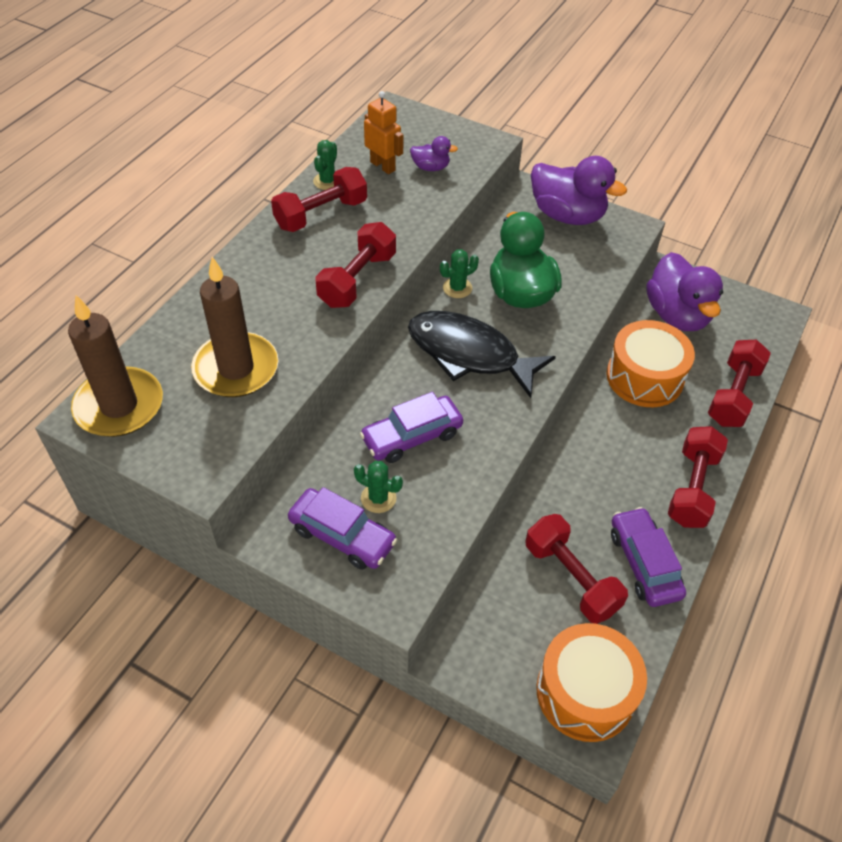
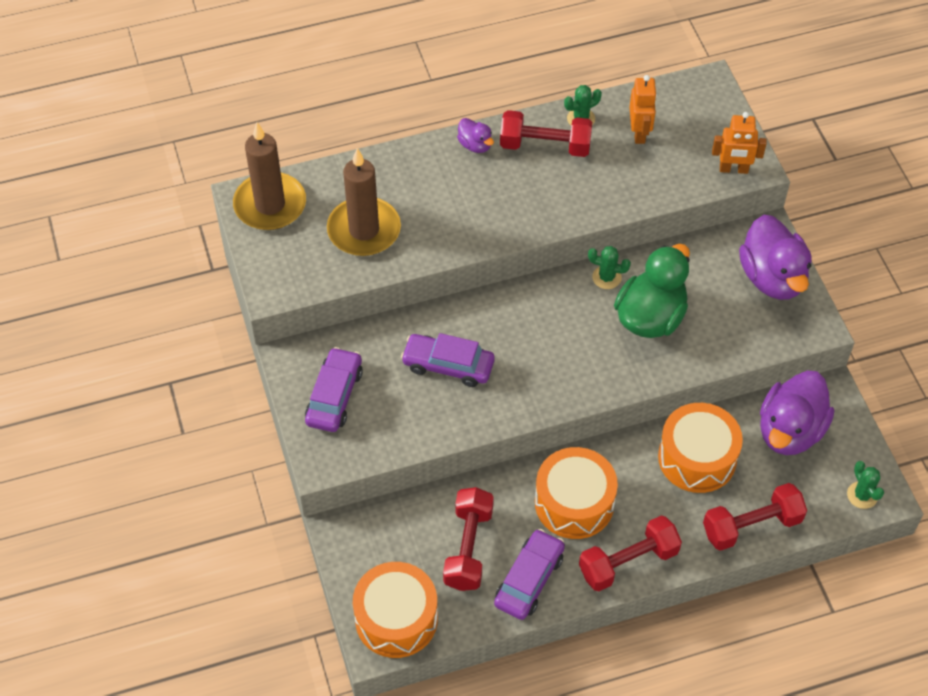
camera: 45 degrees right, 5 degrees up
purple car [288,487,397,570] -> purple car turned 150 degrees counterclockwise [305,347,363,432]
red dumbbell [316,222,396,308] -> none
green cactus [354,461,403,513] -> green cactus moved to [847,461,884,509]
black fish [408,311,556,398] -> none
purple duck [410,136,458,171] -> purple duck moved to [457,118,494,153]
none -> orange drum [535,447,618,539]
none -> orange robot [712,112,767,174]

